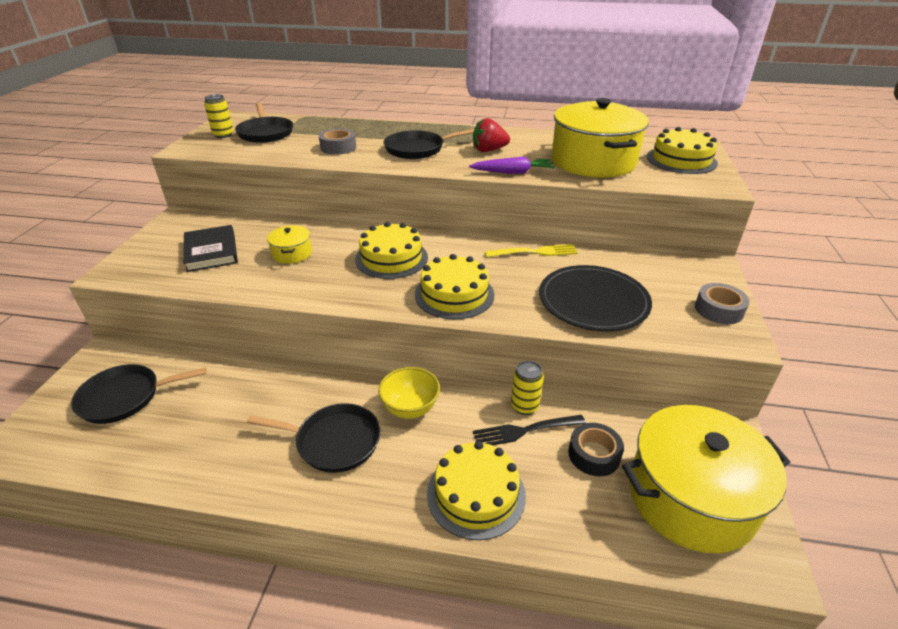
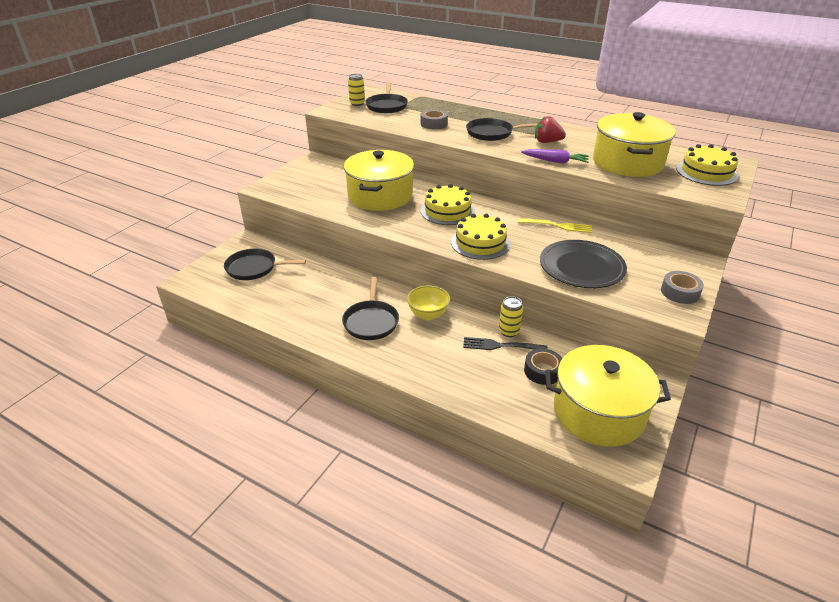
camera: 20 degrees right, 0 degrees up
black book [183,225,238,272] -> none
black pan [247,403,380,473] -> black pan turned 60 degrees clockwise [342,277,399,340]
yellow pot [267,225,312,264] -> yellow pot [344,150,414,211], size x2.27
yellow cake [427,441,526,540] -> none

